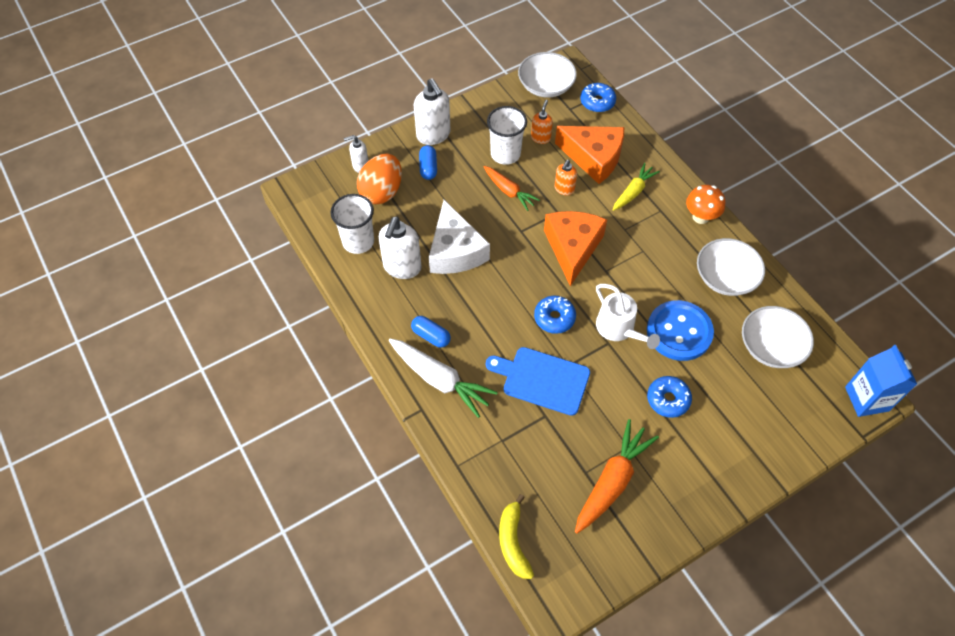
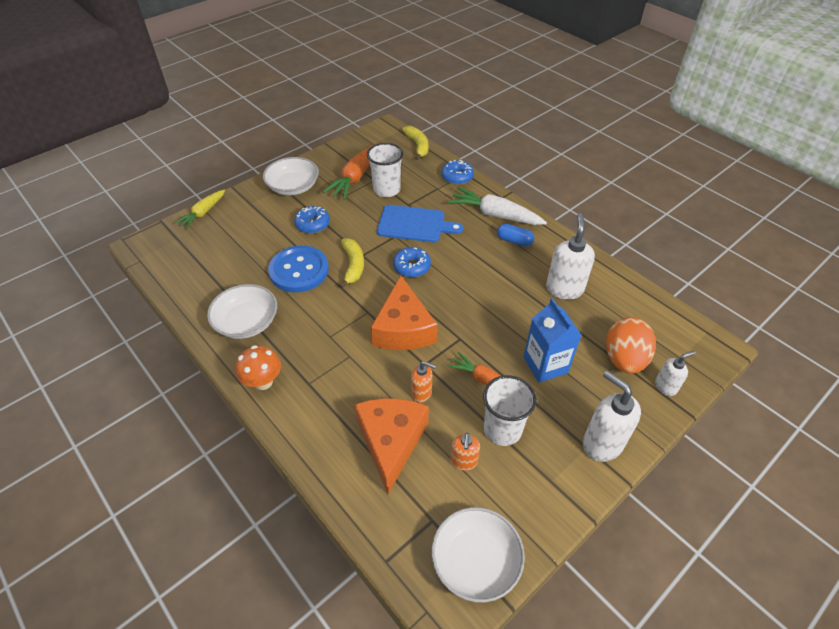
camera: 170 degrees right, 10 degrees down
white cup [330,194,374,254] -> white cup moved to [367,143,403,197]
blue capsule [419,145,437,180] -> none
white cheese [429,200,490,274] -> none
orange cheese [555,126,624,184] -> orange cheese turned 75 degrees clockwise [354,398,429,494]
orange soap dispenser [555,160,577,195] -> orange soap dispenser turned 90 degrees clockwise [411,361,436,402]
blue donut [580,83,616,112] -> blue donut moved to [441,160,474,185]
white watering can [596,284,660,349] -> yellow banana [339,238,364,288]
yellow carrot [613,163,660,211] -> yellow carrot moved to [175,190,225,229]
white bowl [742,306,814,368] -> white bowl moved to [263,157,319,195]
blue carton [845,345,918,417] -> blue carton moved to [524,298,581,383]

